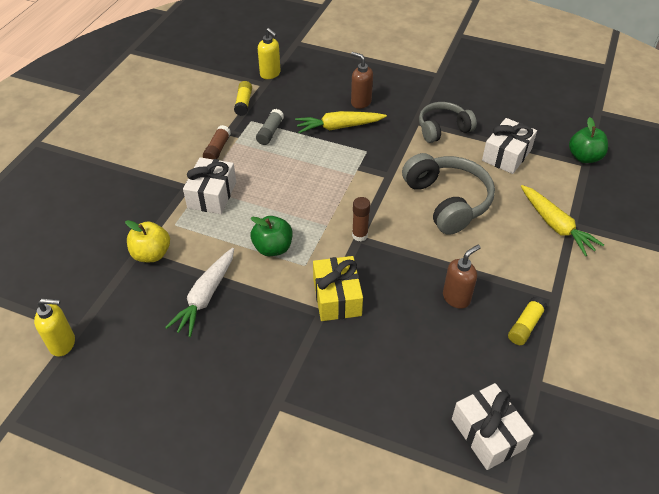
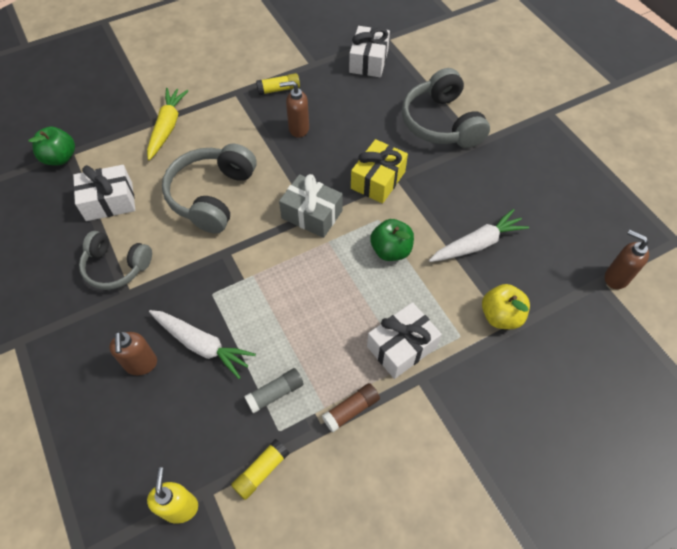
camera: 140 degrees left, 10 degrees up
yellow soap dispenser [34,299,75,356] -> brown soap dispenser [605,230,649,289]
yellow carrot [295,111,387,133] -> white carrot [149,310,256,379]
brown glue stick [352,197,370,241] -> grey gift [279,174,343,238]
none -> grey headphones [402,68,490,148]

